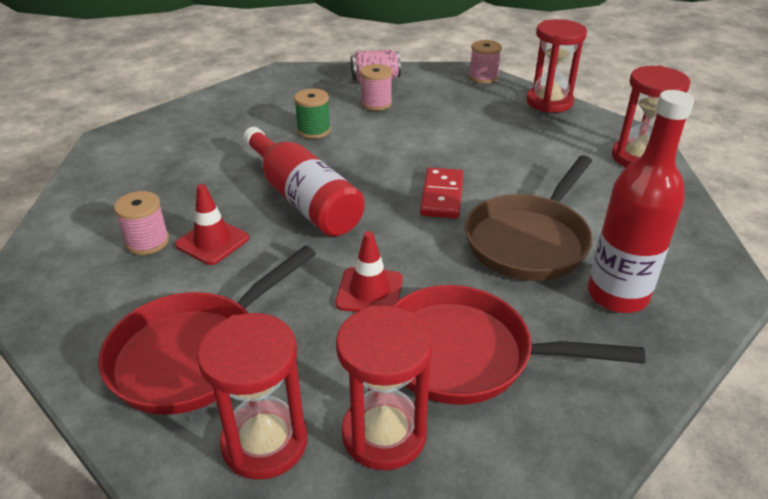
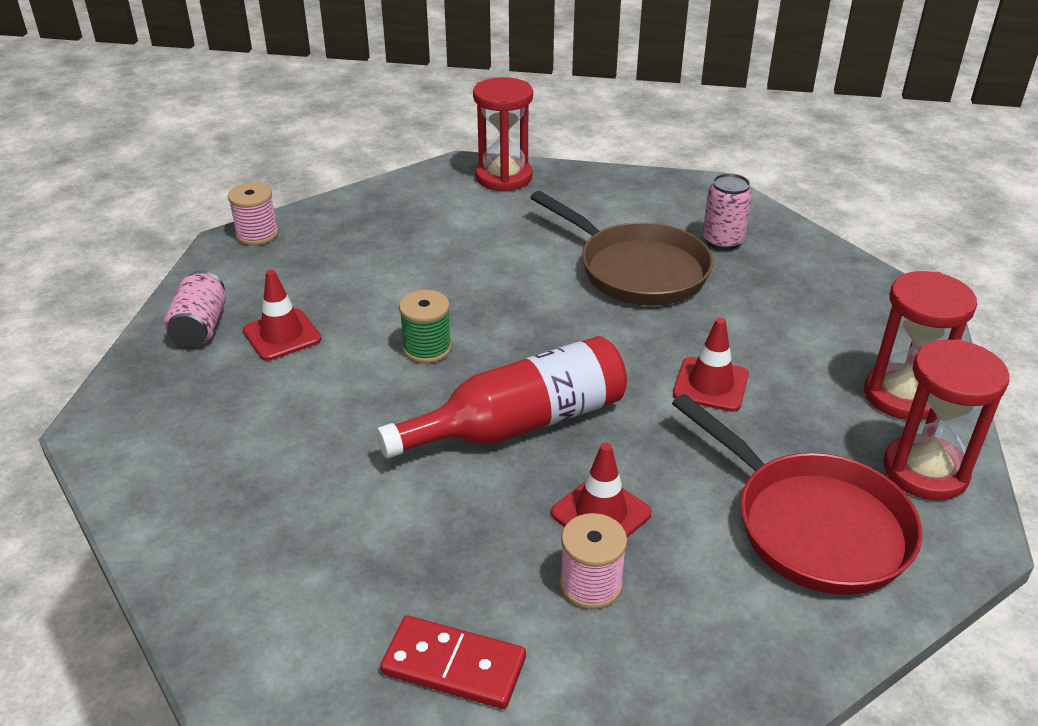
camera: 80 degrees left, 0 degrees up
green spool [294,89,331,139] -> green spool moved to [399,290,452,363]
pink spool [360,64,392,111] -> red traffic cone [243,270,321,361]
red pan [393,285,646,405] -> none
red domino [420,167,463,219] -> red domino moved to [380,615,526,709]
red hourglass [527,19,587,112] -> none
red bottle [588,90,694,313] -> pink can [703,173,752,250]

